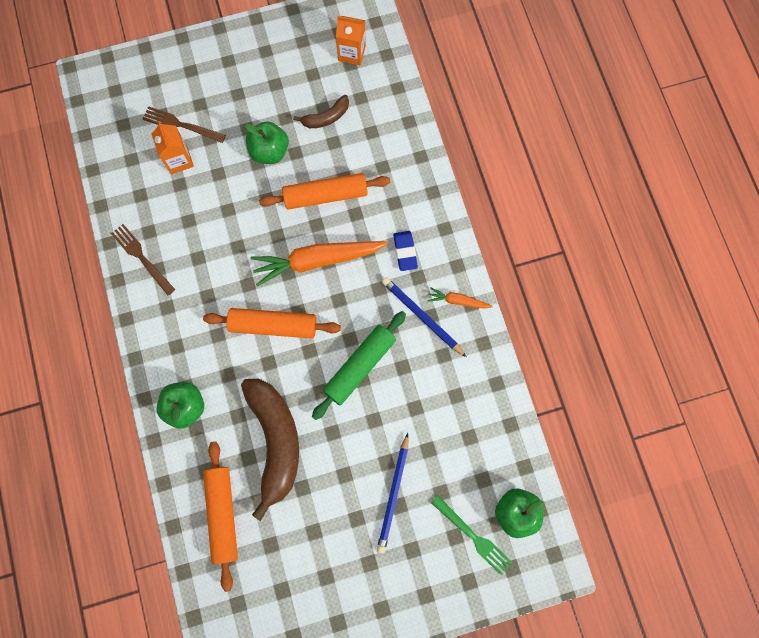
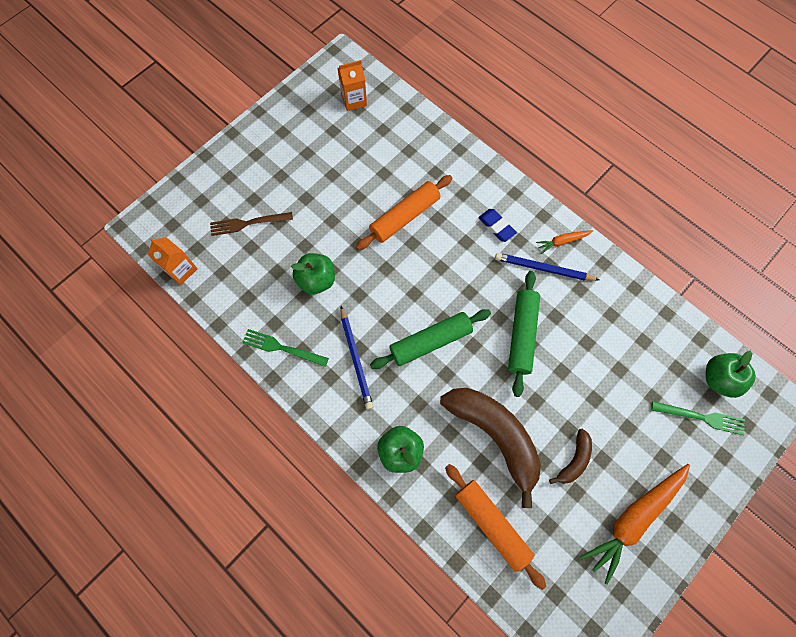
camera: 30 degrees left, 5 degrees down
brown fork [111,224,175,295] -> green fork [242,329,329,367]
orange carton [152,122,194,174] -> orange carton moved to [148,237,198,285]
orange rolling pin [203,308,341,338] -> green rolling pin [370,309,491,369]
green apple [245,121,289,164] -> green apple moved to [291,253,335,295]
orange carrot [251,241,388,286] -> orange carrot moved to [580,464,690,585]
brown banana [294,95,349,128] -> brown banana moved to [549,429,592,484]
blue pencil [377,433,408,554] -> blue pencil moved to [340,306,373,410]

